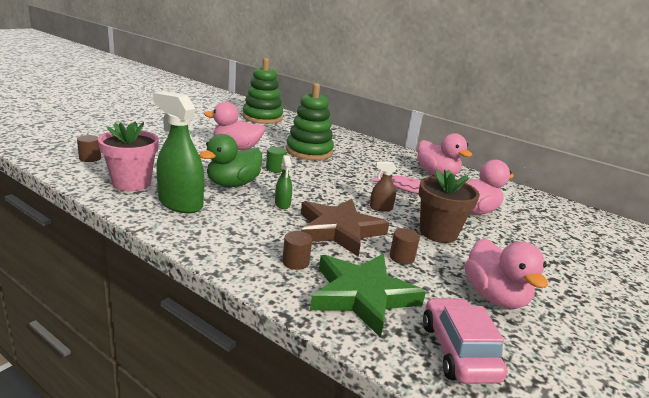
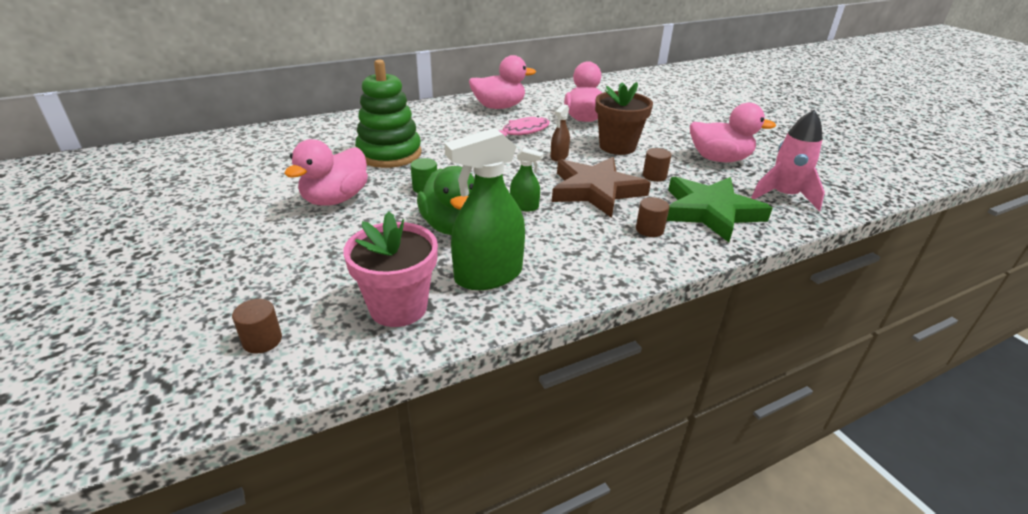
camera: 60 degrees left, 10 degrees up
green stacking toy [242,58,283,124] -> none
pink car [423,297,507,384] -> pink rocket [751,110,825,211]

